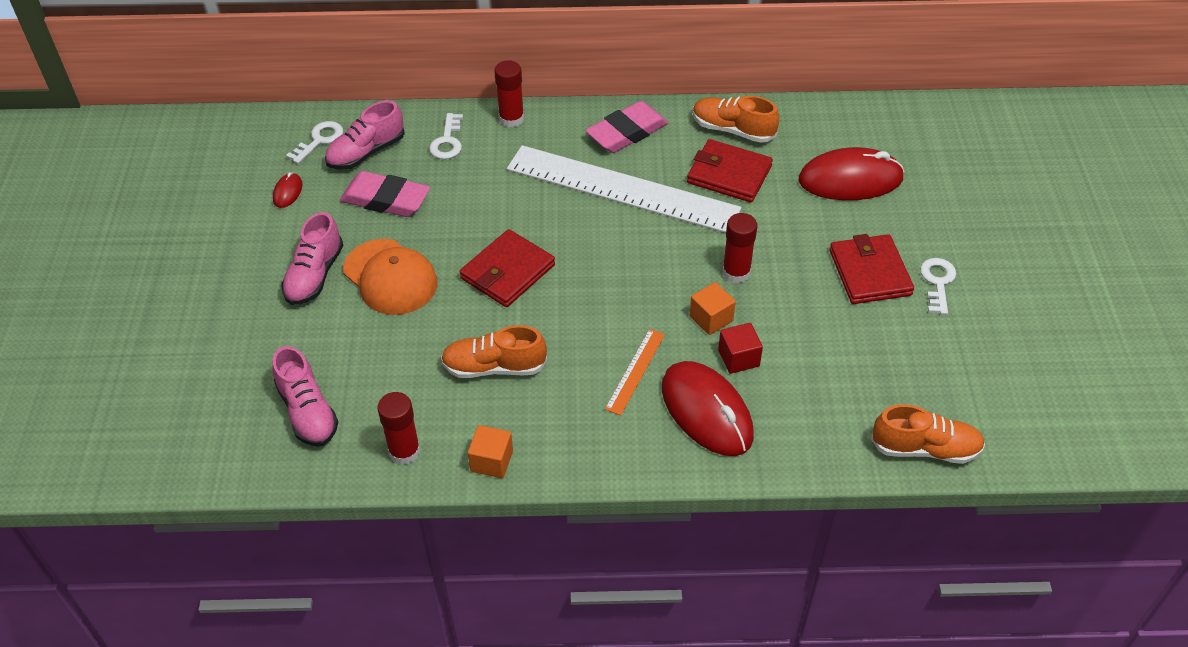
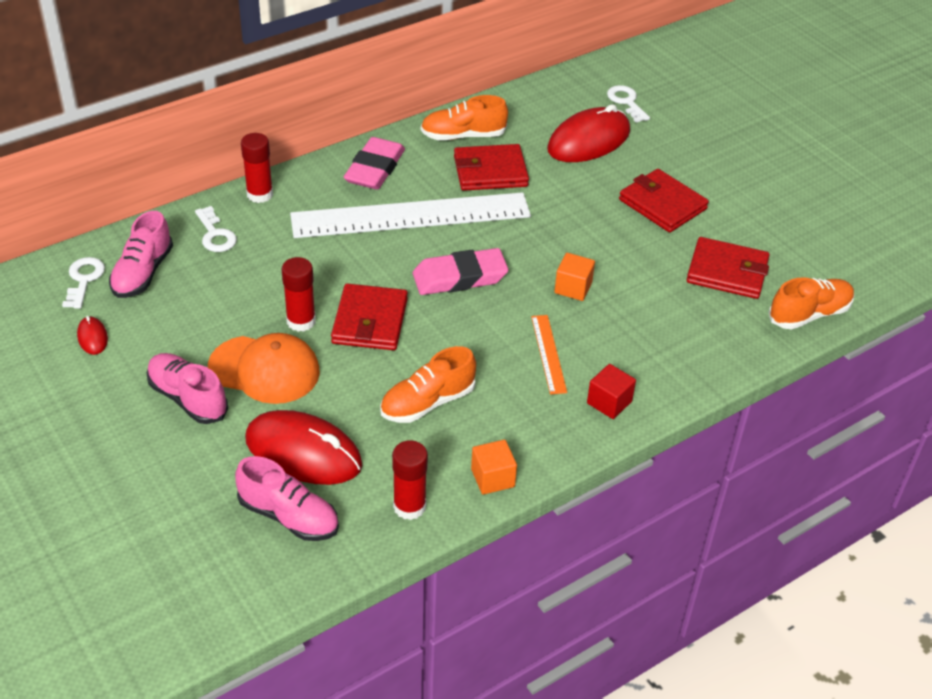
camera: 35 degrees left, 5 degrees down
pink shoe [281,212,343,305] -> pink shoe turned 150 degrees clockwise [147,353,228,424]
pink eraser [340,171,430,217] -> pink eraser moved to [413,248,508,295]
red mouse [662,361,754,456] -> red mouse moved to [245,410,362,485]
red cube [718,323,763,374] -> red cube moved to [587,364,636,419]
red glue stick [722,213,757,284] -> red glue stick moved to [282,257,316,332]
white key [920,258,956,315] -> white key moved to [607,85,650,123]
none -> red wallet [687,237,769,299]

